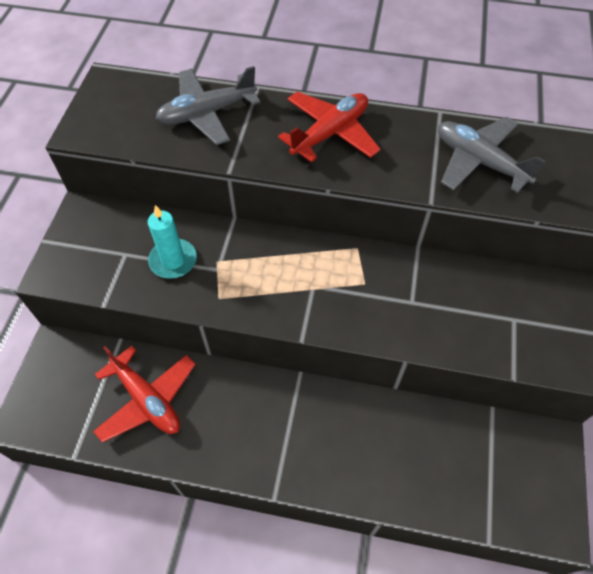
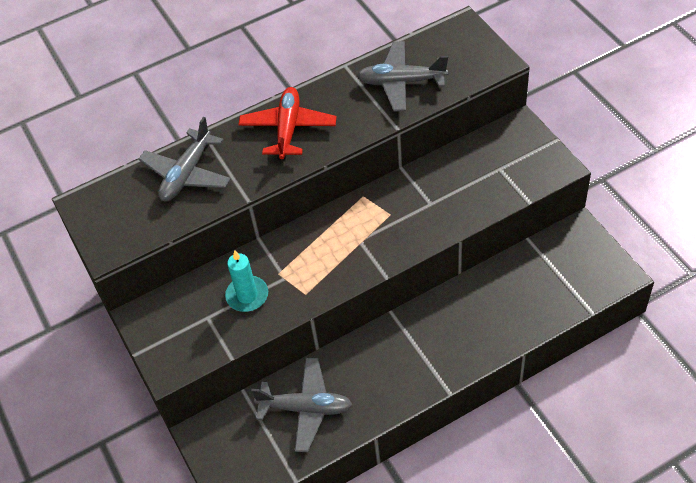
camera: 35 degrees left, 5 degrees down
red plane [93,345,196,443] -> grey plane [251,358,352,452]

